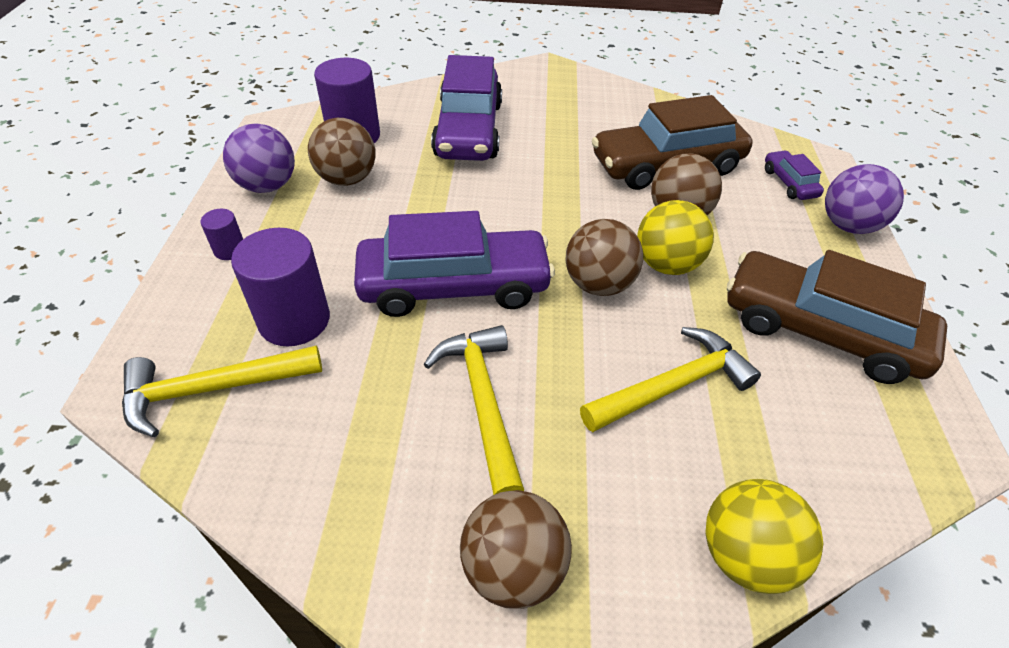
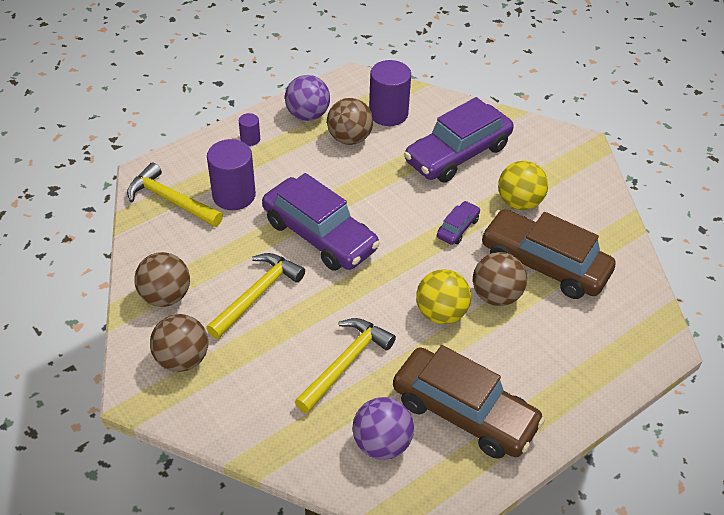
camera: 50 degrees right, 0 degrees up
brown ball [566,219,643,296] -> brown ball moved to [134,252,190,307]
yellow hammer [580,327,761,432] -> yellow hammer turned 75 degrees counterclockwise [295,318,396,413]
yellow ball [705,479,823,594] -> yellow ball moved to [498,161,548,210]
brown car [727,250,947,384] -> brown car turned 135 degrees clockwise [393,345,545,459]
purple car [765,150,824,200] -> purple car moved to [437,201,480,245]
purple ball [825,164,904,234] -> purple ball moved to [353,397,414,460]

